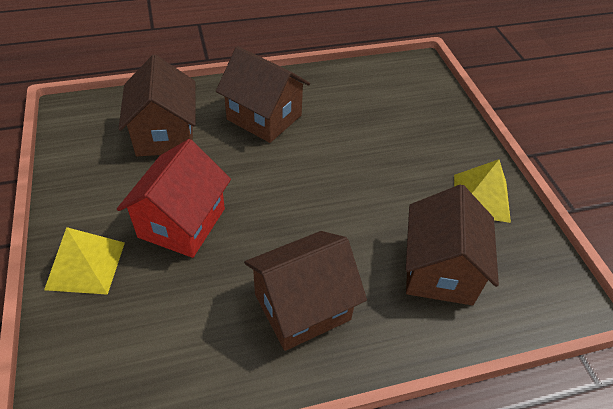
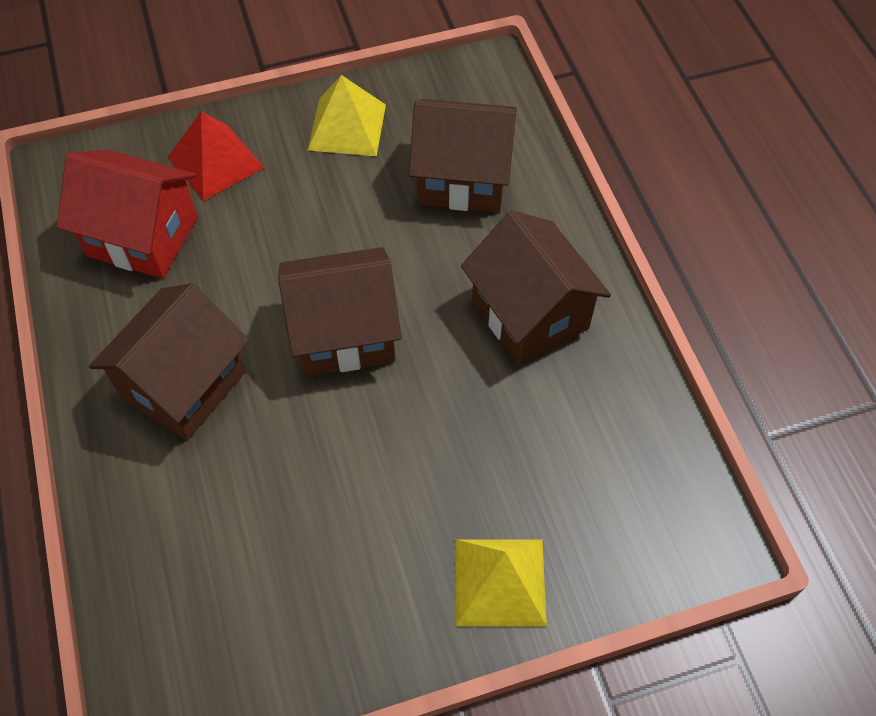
camera: 90 degrees left, 10 degrees up
red house [117,139,231,258] -> red house moved to [57,150,198,278]
brown house [118,55,196,157] -> brown house moved to [278,247,402,376]
none -> red pyramid [168,111,264,201]

